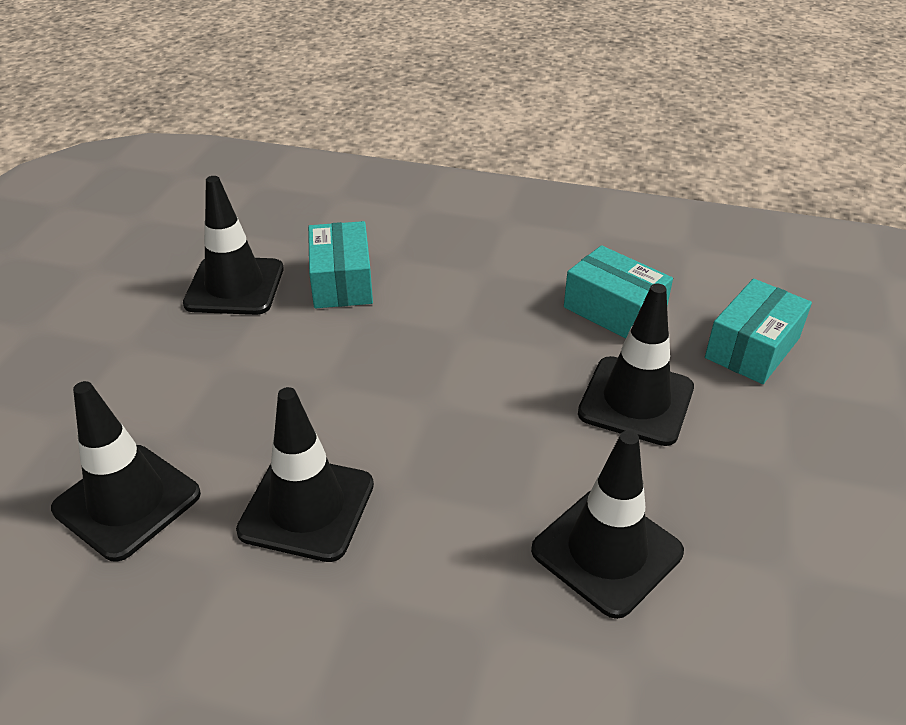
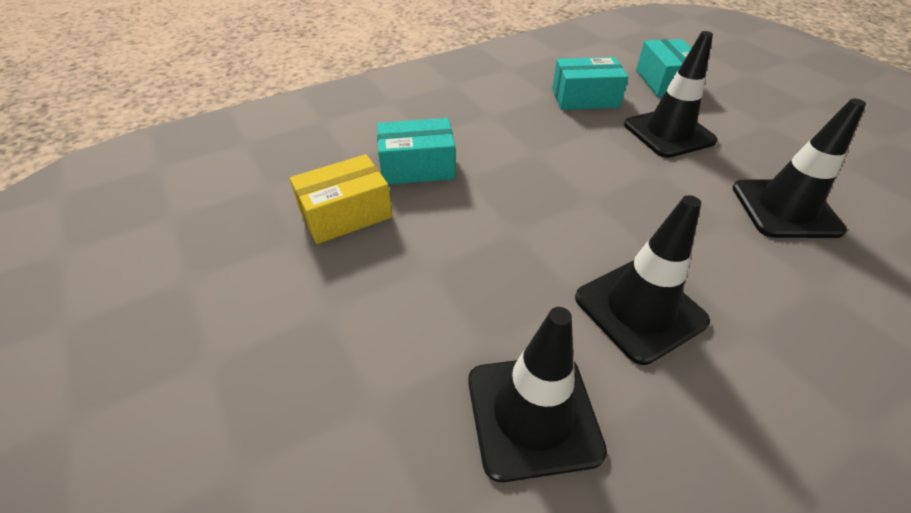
camera: 45 degrees left, 5 degrees up
black traffic cone [183,176,283,315] -> yellow box [290,154,392,244]
turquoise box [308,221,373,308] -> turquoise box turned 45 degrees counterclockwise [377,118,455,185]

